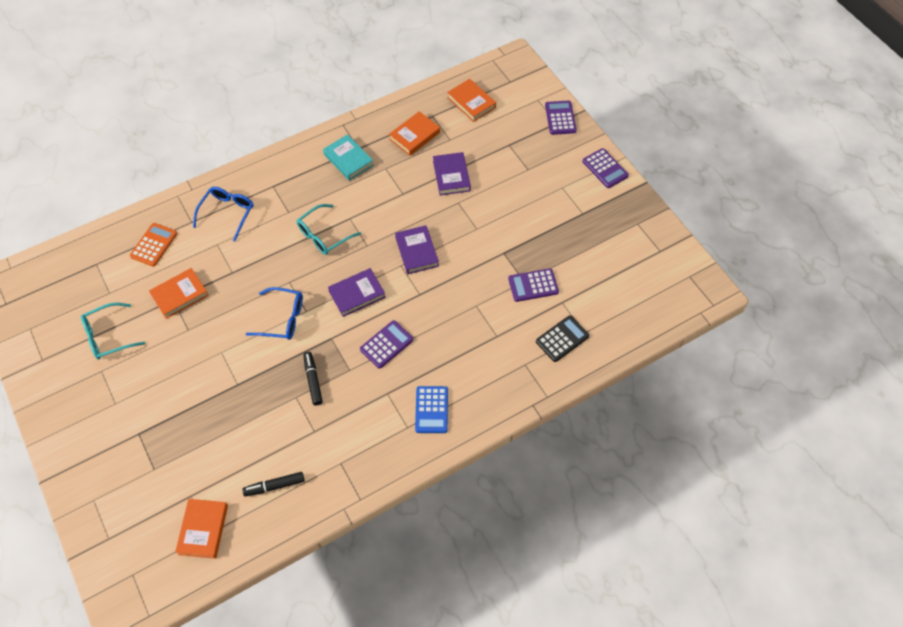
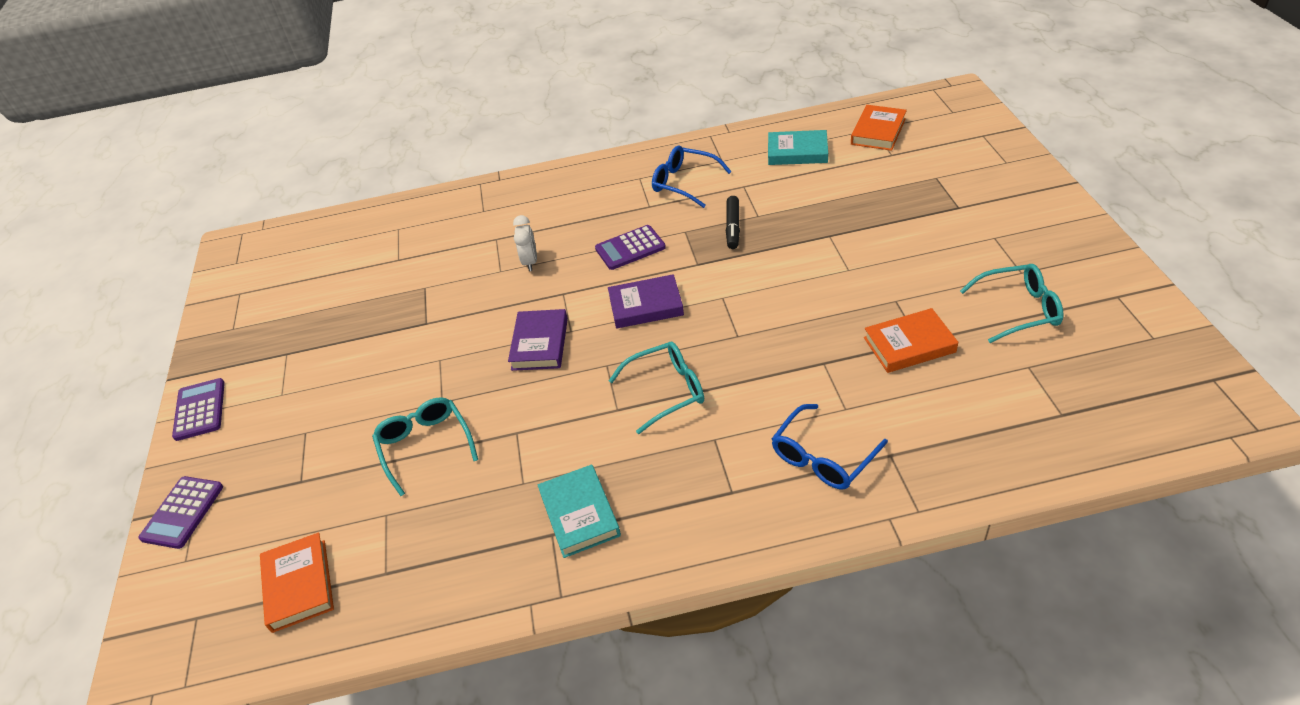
camera: 155 degrees left, 15 degrees down
orange calculator [130,223,177,267] -> none
black marker [242,472,305,497] -> turquoise book [768,130,828,165]
blue glasses [246,287,303,340] -> blue glasses moved to [652,146,732,208]
orange book [389,111,440,156] -> none
blue calculator [415,386,448,433] -> none
purple book [433,152,471,195] -> turquoise glasses [372,397,478,496]
purple calculator [508,268,559,302] -> none
black calculator [536,315,589,362] -> none
none -> white clock [513,215,537,271]

